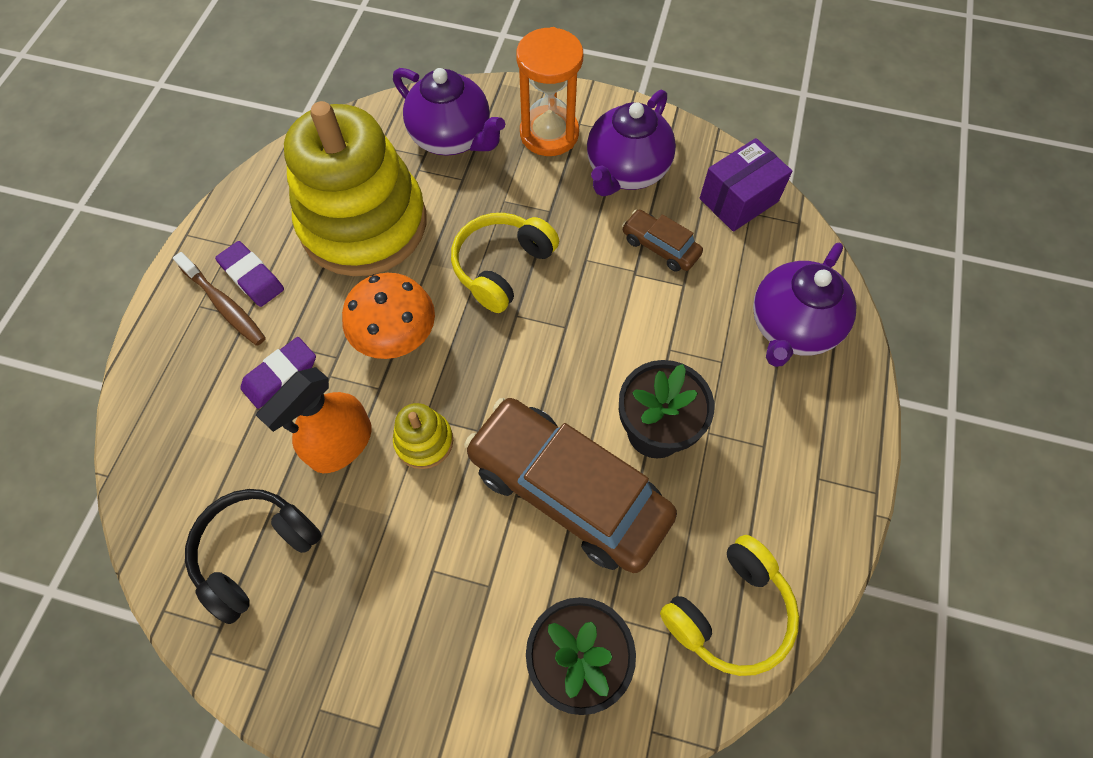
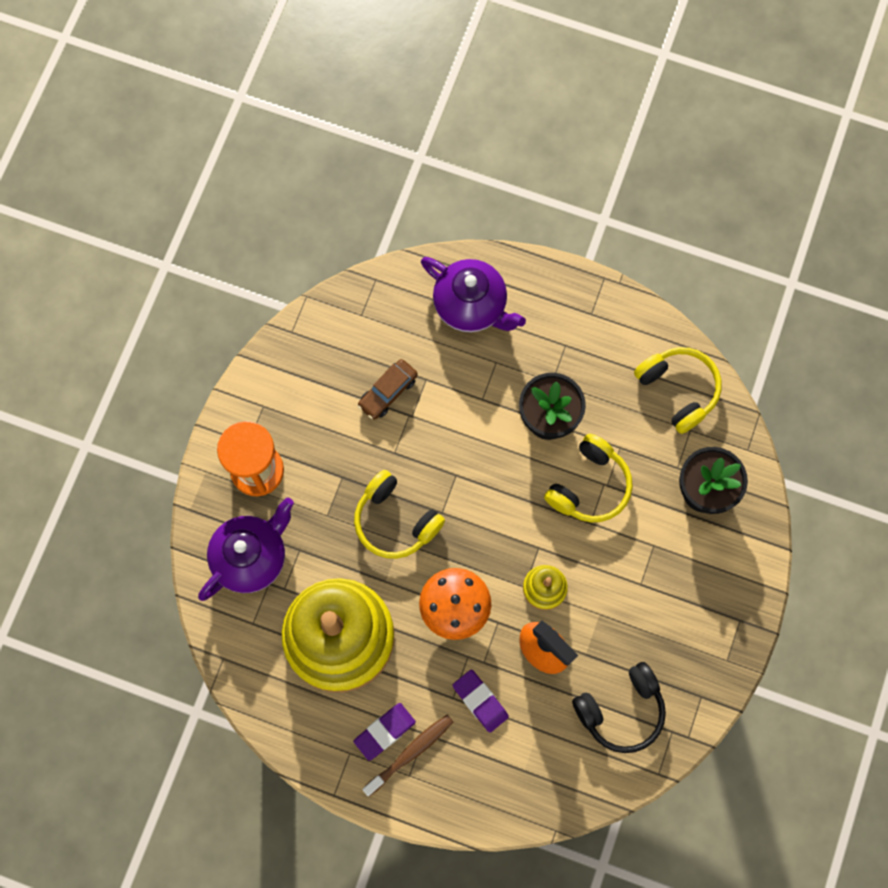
camera: 85 degrees left, 10 degrees up
black headphones [185,489,322,624] -> black headphones turned 75 degrees counterclockwise [572,662,666,753]
brown car [464,398,677,573] -> yellow headphones [544,434,633,522]
purple teapot [587,90,676,196] -> none
purple box [700,138,792,232] -> none

